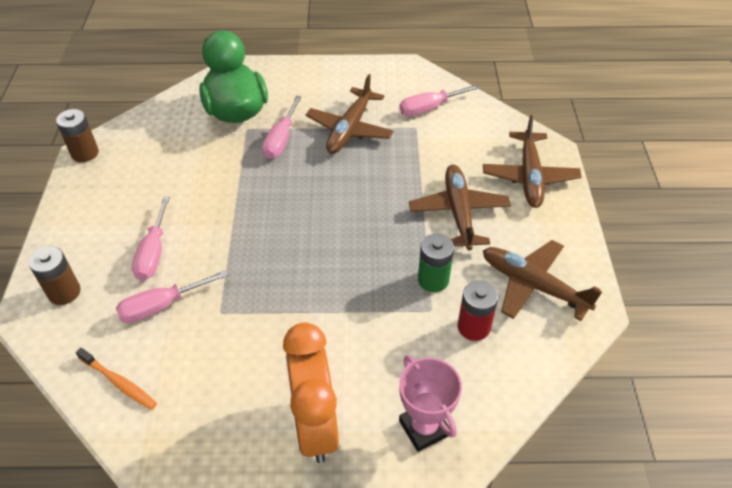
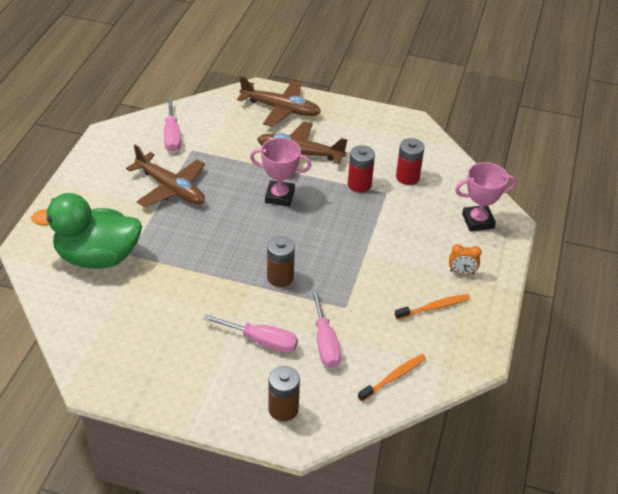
camera: 75 degrees left, 5 degrees down
brown battery [56,109,99,162] -> brown battery moved to [267,236,295,287]
pink screwdriver [262,96,302,159] -> none
orange clock [283,323,339,463] -> orange clock [449,244,482,275], size x0.40
green battery [418,234,454,292] -> red battery [348,145,375,193]
brown plane [483,240,602,321] -> none
none -> pink trophy [250,138,311,207]
none -> orange toothbrush [395,294,470,320]

